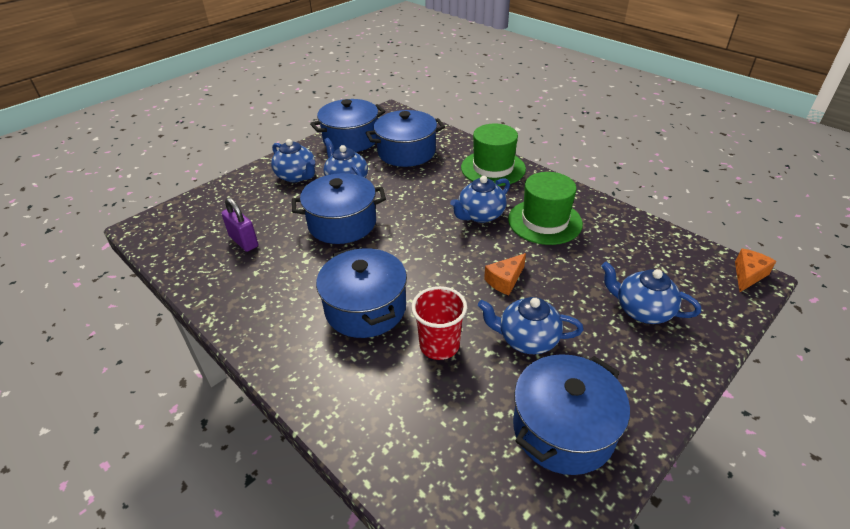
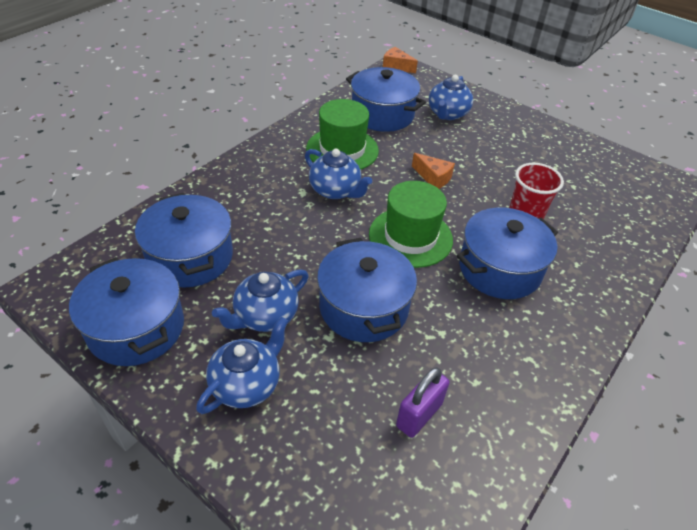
camera: 100 degrees left, 5 degrees up
green hat [461,124,526,186] -> green hat moved to [369,181,453,268]
blue teapot [478,297,584,354] -> none
blue pot [513,354,630,475] -> blue pot moved to [346,67,426,132]

